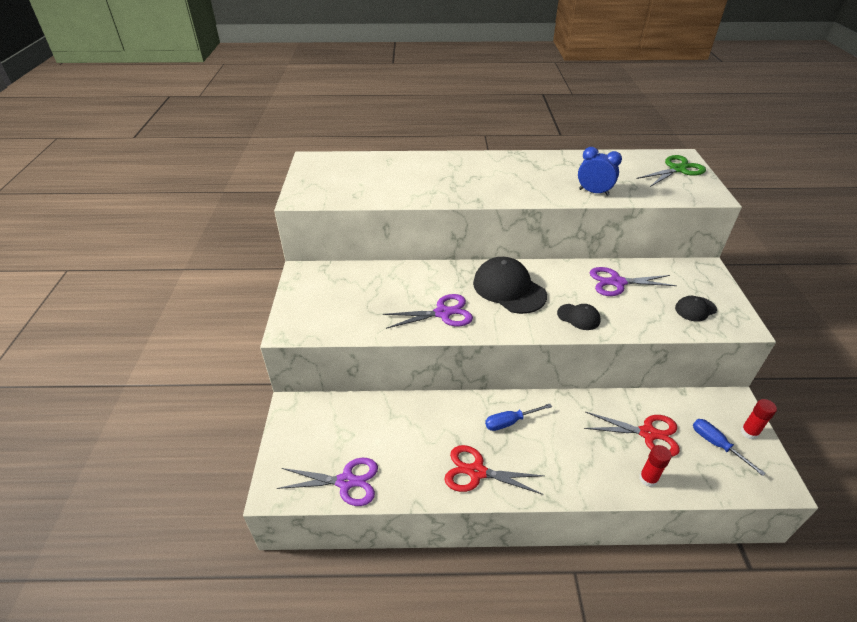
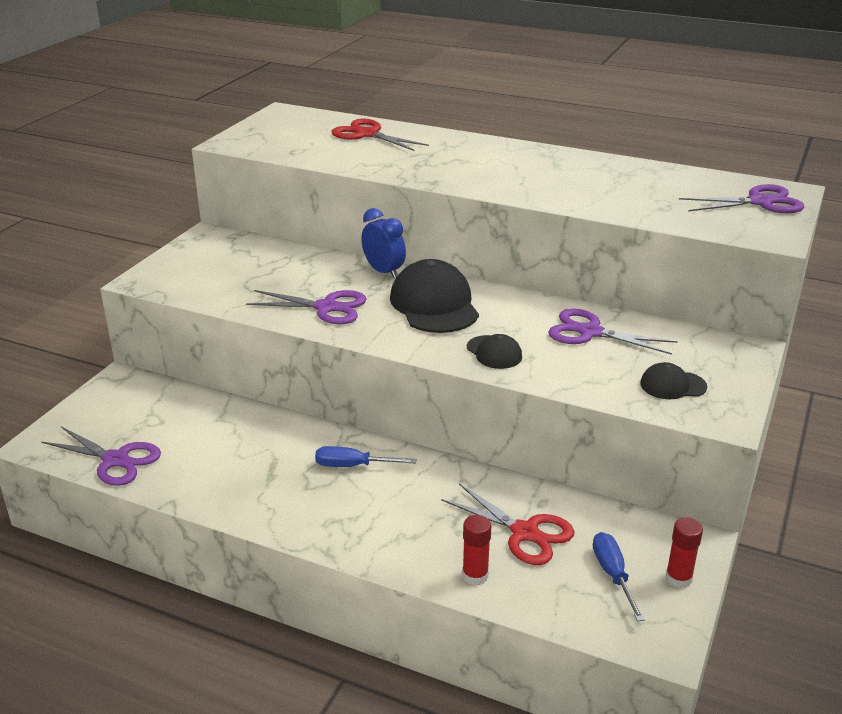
camera: 25 degrees right, 10 degrees down
red scissors [444,445,544,495] -> red scissors moved to [331,119,429,151]
blue clock [578,147,622,196] -> blue clock moved to [361,208,406,279]
green scissors [637,155,706,187] -> purple scissors [679,184,804,213]

